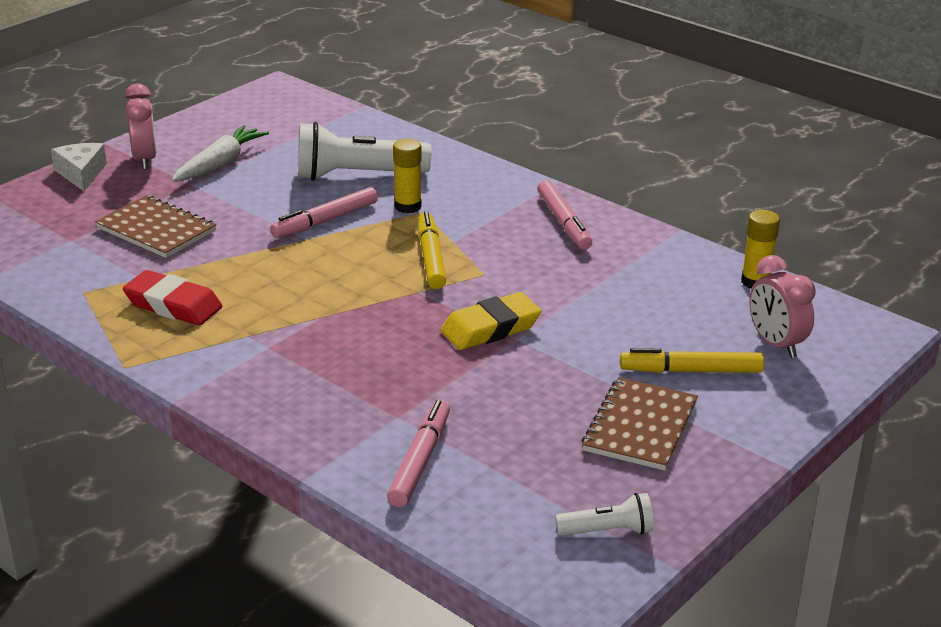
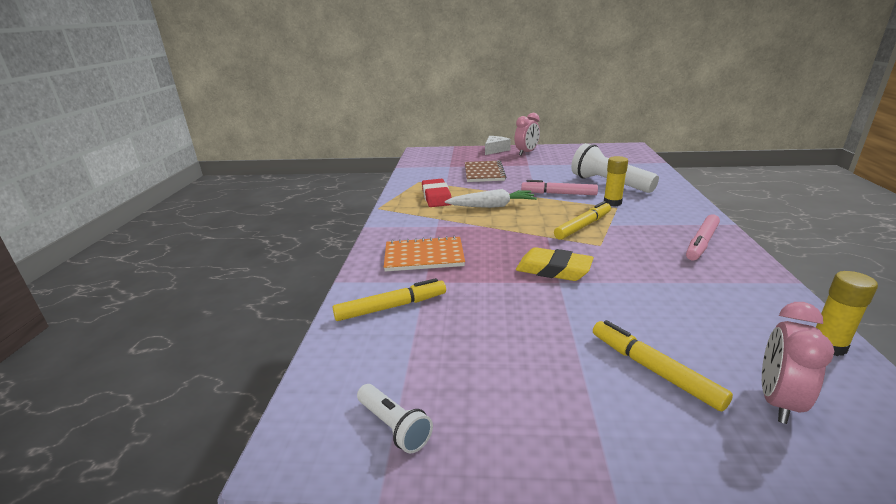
camera: 55 degrees right, 5 degrees down
white carrot [172,125,269,182] -> white carrot moved to [445,189,537,208]
pink marker [387,400,450,507] -> yellow marker [332,278,446,321]
brown notebook [582,377,698,471] -> none
none -> orange notebook [384,236,465,271]

